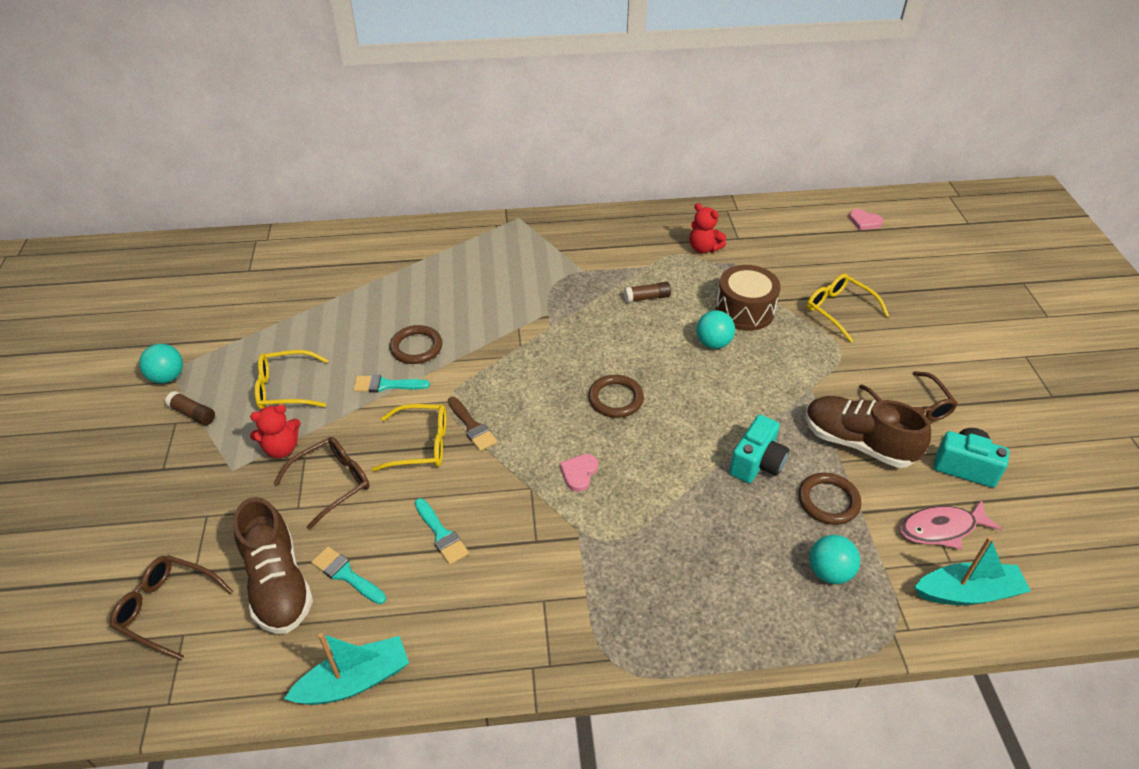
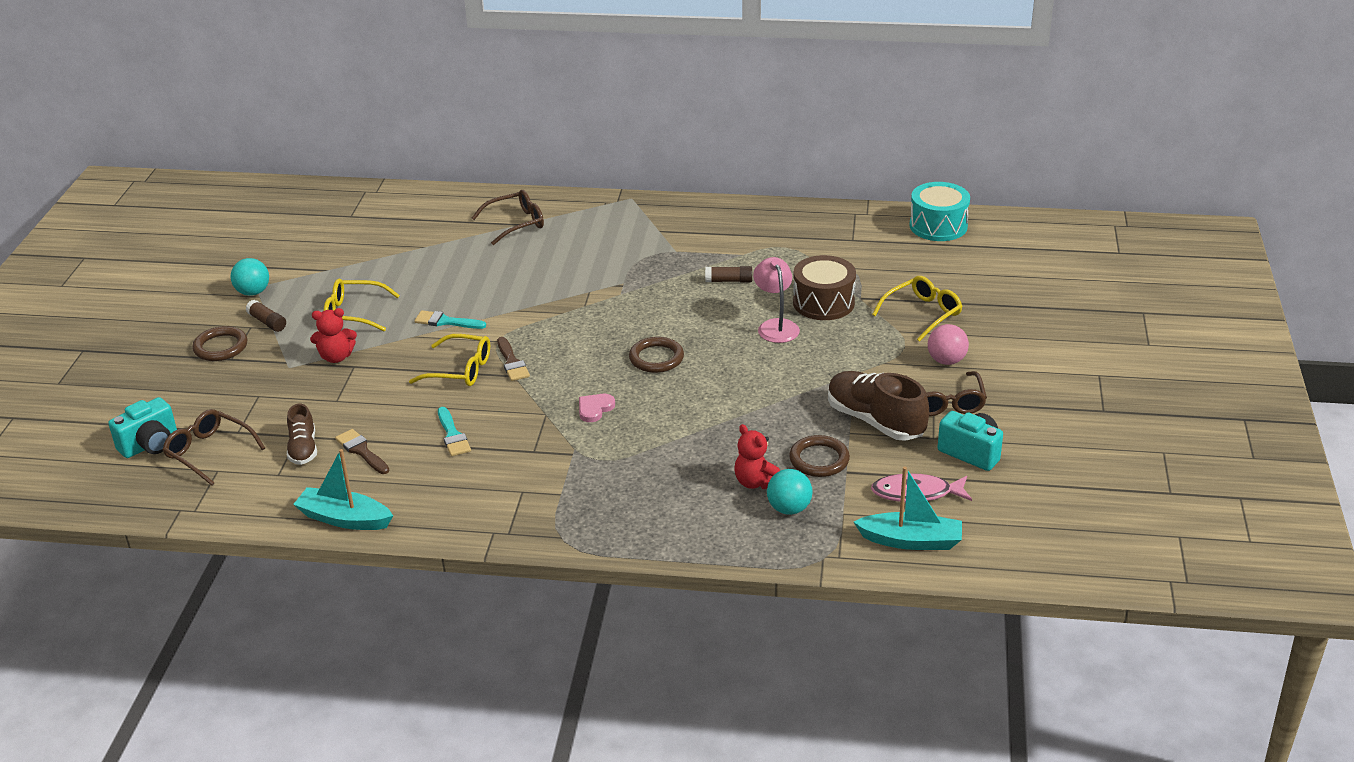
camera: 15 degrees right, 10 degrees down
brown shoe [233,497,313,634] -> brown shoe [287,404,317,465], size x0.58
brown glasses [273,437,370,530] -> brown glasses moved to [472,190,544,245]
turquoise boat [284,633,409,705] -> turquoise boat turned 150 degrees counterclockwise [293,449,393,530]
turquoise brush [311,547,386,604] -> brown brush [335,429,389,474]
brown ring [390,325,442,364] -> brown ring moved to [192,326,247,361]
red teddy bear [690,203,726,253] -> red teddy bear moved to [734,424,780,489]
turquoise ball [696,310,735,349] -> pink lamp [753,257,800,343]
turquoise camera [729,415,789,483] -> turquoise camera moved to [108,397,177,458]
yellow glasses [807,274,889,343] -> yellow glasses turned 75 degrees clockwise [872,276,963,342]
pink heart [849,209,884,230] -> none
none -> turquoise drum [909,182,970,241]
none -> pink ball [928,324,969,365]

